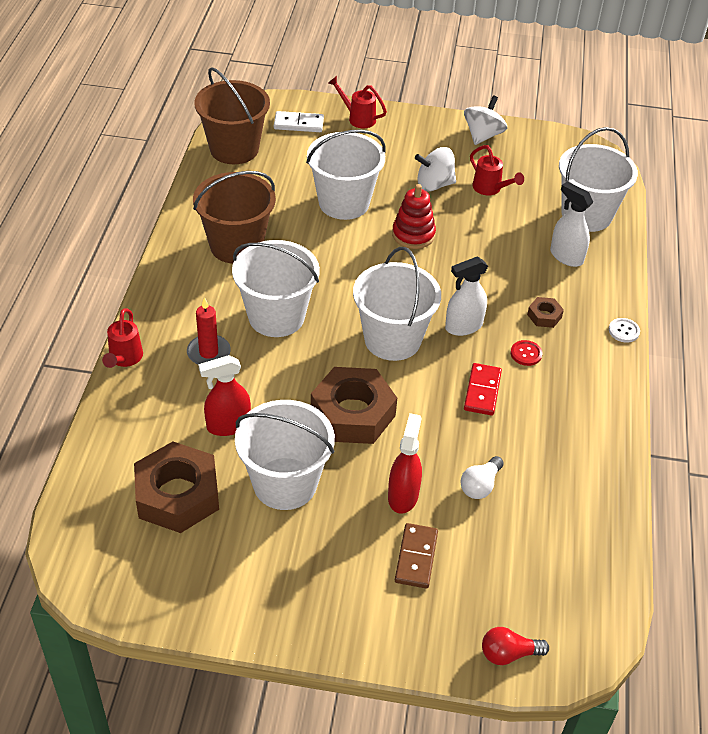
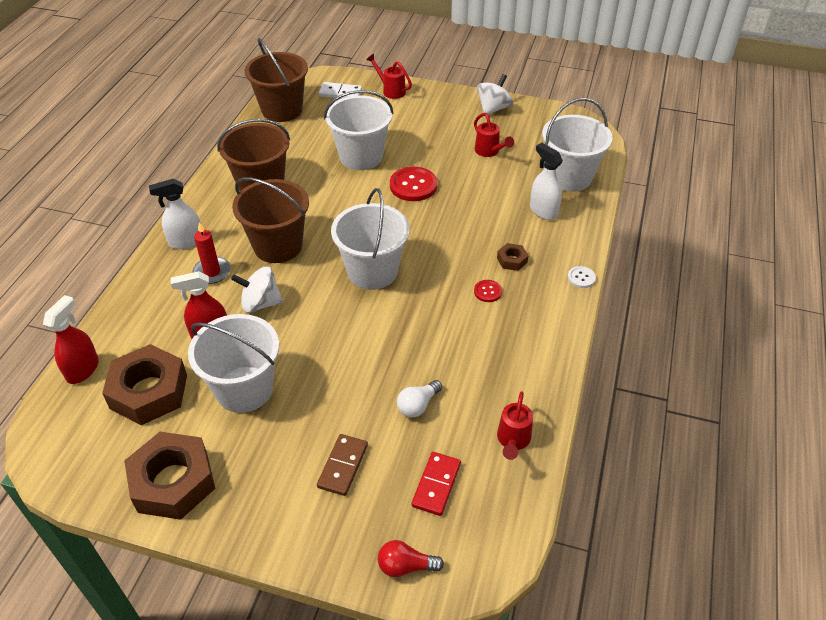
camera: 10 degrees right, 0 degrees up
red watering can [102,308,143,368] -> red watering can moved to [497,391,533,460]
white bucket [232,240,320,337] -> brown bucket [232,177,309,263]
brown nut [311,367,397,444] -> brown nut moved to [124,432,215,520]
red spray bottle [388,413,422,514] -> red spray bottle moved to [43,295,99,384]
red stacking toy [392,184,436,249] -> red button [390,167,437,201]
white spinning top [415,147,456,192] -> white spinning top moved to [231,266,283,313]
white spray bottle [445,256,488,336] -> white spray bottle moved to [149,178,201,249]
red domino [464,363,502,416] -> red domino moved to [412,452,461,516]

